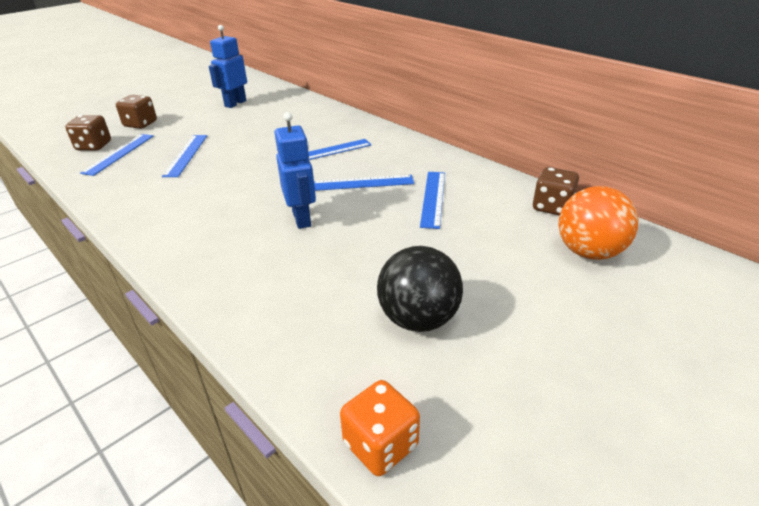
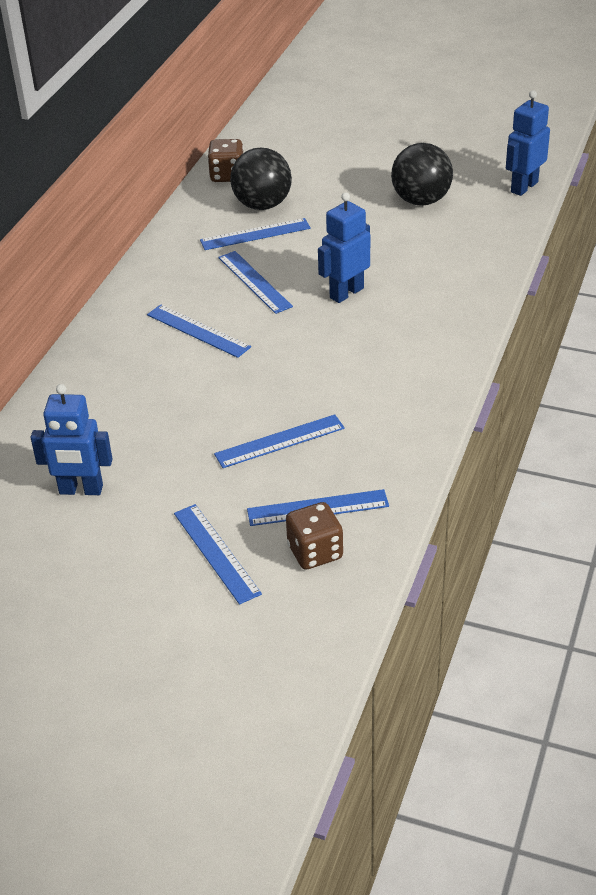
camera: 115 degrees left, 5 degrees up
brown dice [116,95,157,129] -> blue ruler [174,504,262,605]
orange dice [340,380,420,476] -> blue robot [506,90,550,196]
orange ball [558,186,638,260] -> none
none -> black ball [230,147,292,210]

